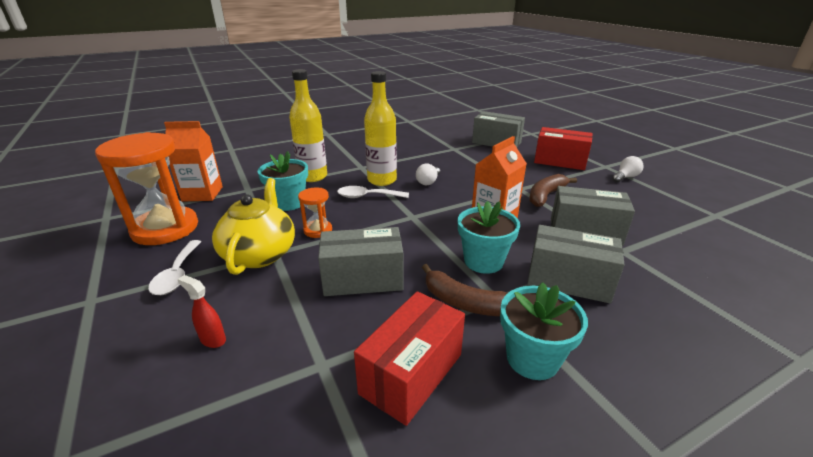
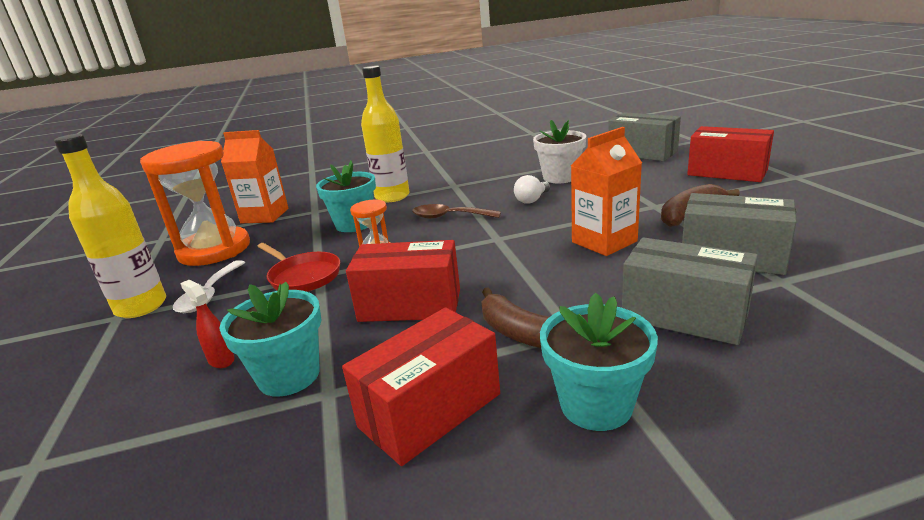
camera: 15 degrees right, 5 degrees down
yellow teapot [212,178,295,275] -> red pan [257,243,340,292]
grey box [318,227,404,296] -> red box [346,240,460,322]
white spoon [337,186,409,198] -> brown spoon [412,204,501,218]
yellow bottle [364,71,397,186] -> yellow bottle moved to [54,134,166,318]
turquoise flower pot [458,201,520,274] -> turquoise flower pot moved to [219,282,321,397]
white light bulb [612,156,644,182] -> none
none -> white flower pot [533,119,586,183]

